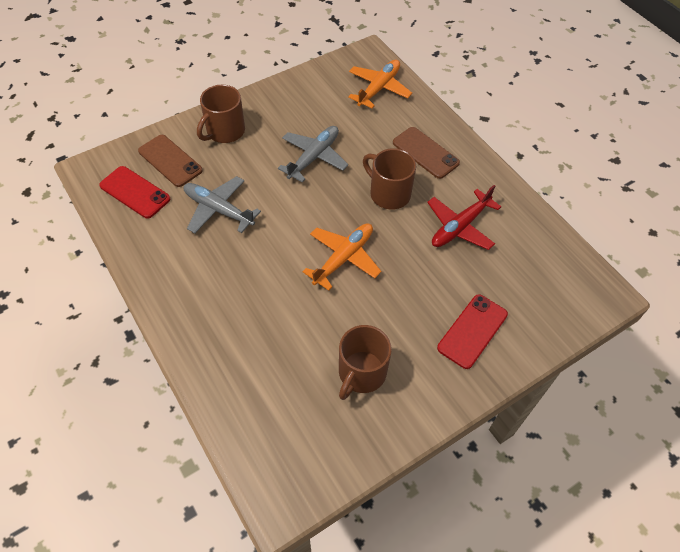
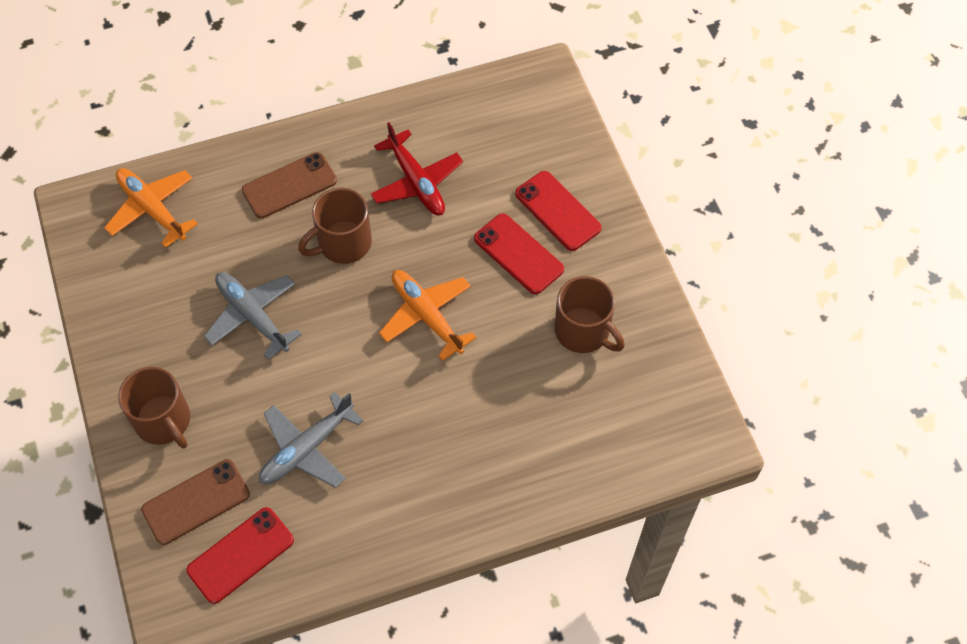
camera: 75 degrees left, 5 degrees up
none -> red phone [474,213,564,294]

